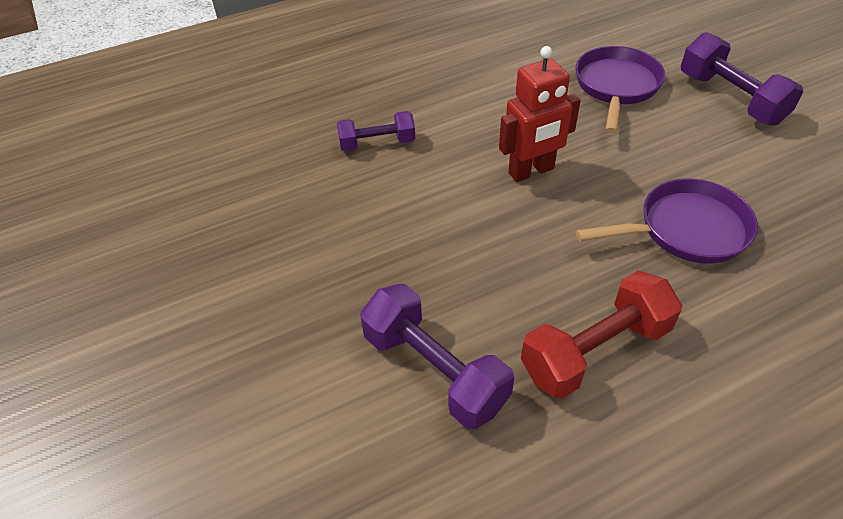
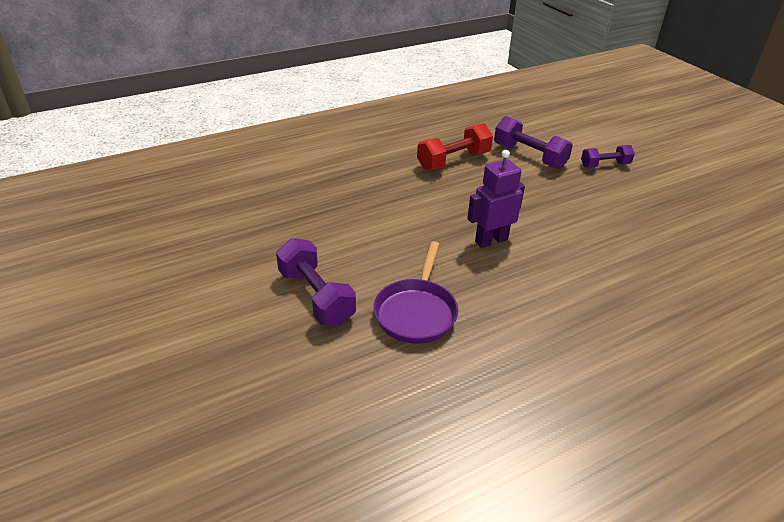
camera: 175 degrees right, 10 degrees down
purple dumbbell [337,111,415,152] -> purple dumbbell moved to [581,145,635,168]
red robot [499,46,581,182] -> purple robot [467,150,525,248]
purple pan [576,179,758,263] -> none

